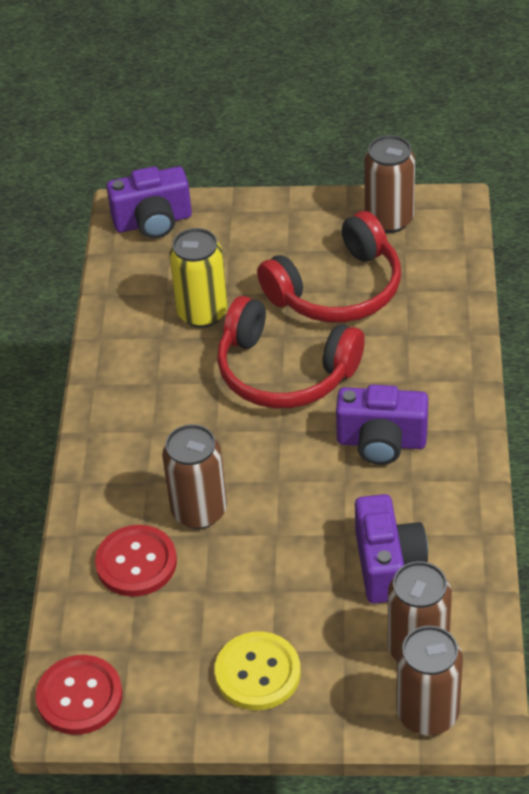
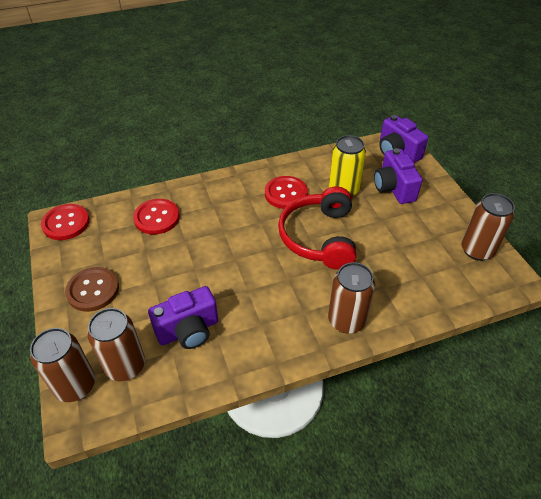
camera: 65 degrees right, 0 degrees up
brown can [162,424,227,529] -> brown can moved to [328,262,375,333]
yellow button [215,632,301,710] -> brown button [65,267,119,312]
red headphones [257,211,401,323] -> none
purple camera [336,385,428,465] -> purple camera moved to [374,148,423,204]
none -> red button [265,176,308,209]

